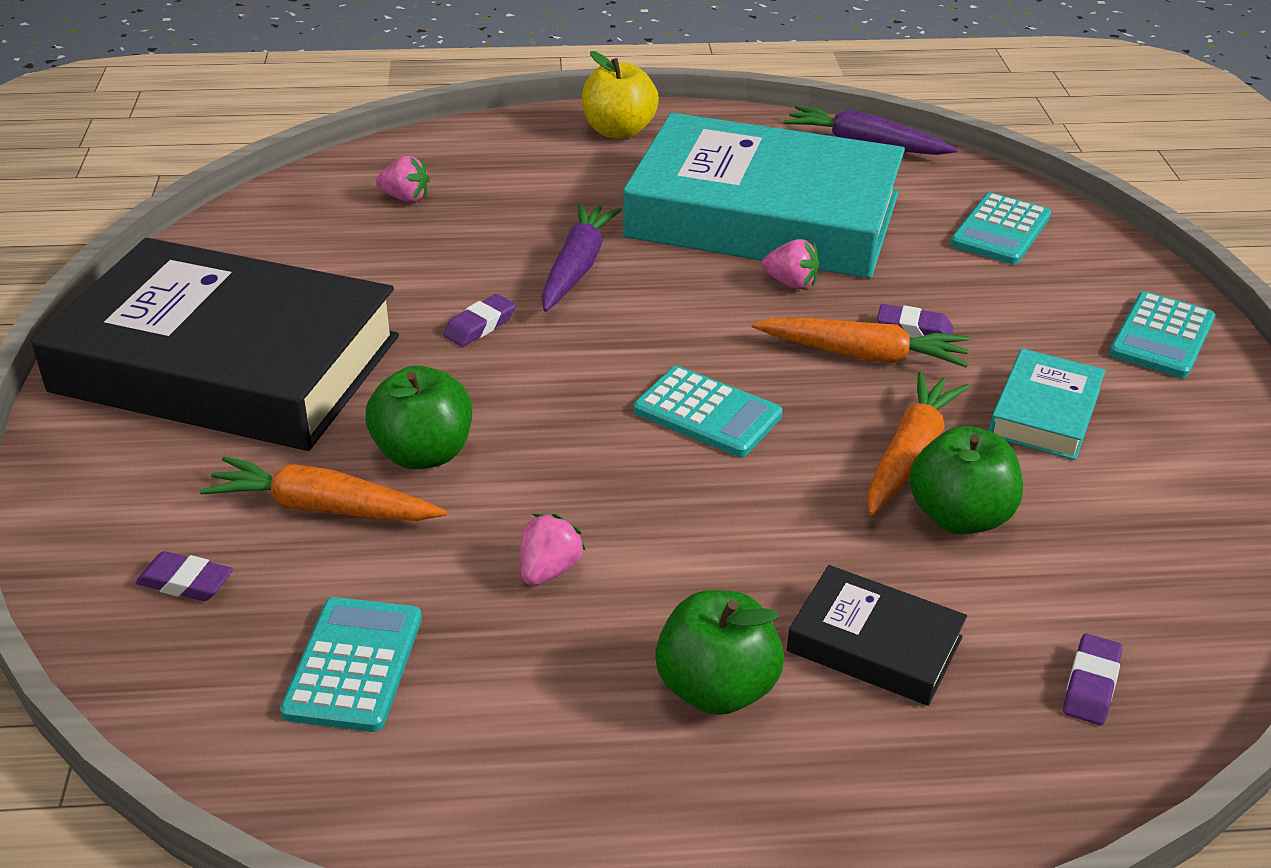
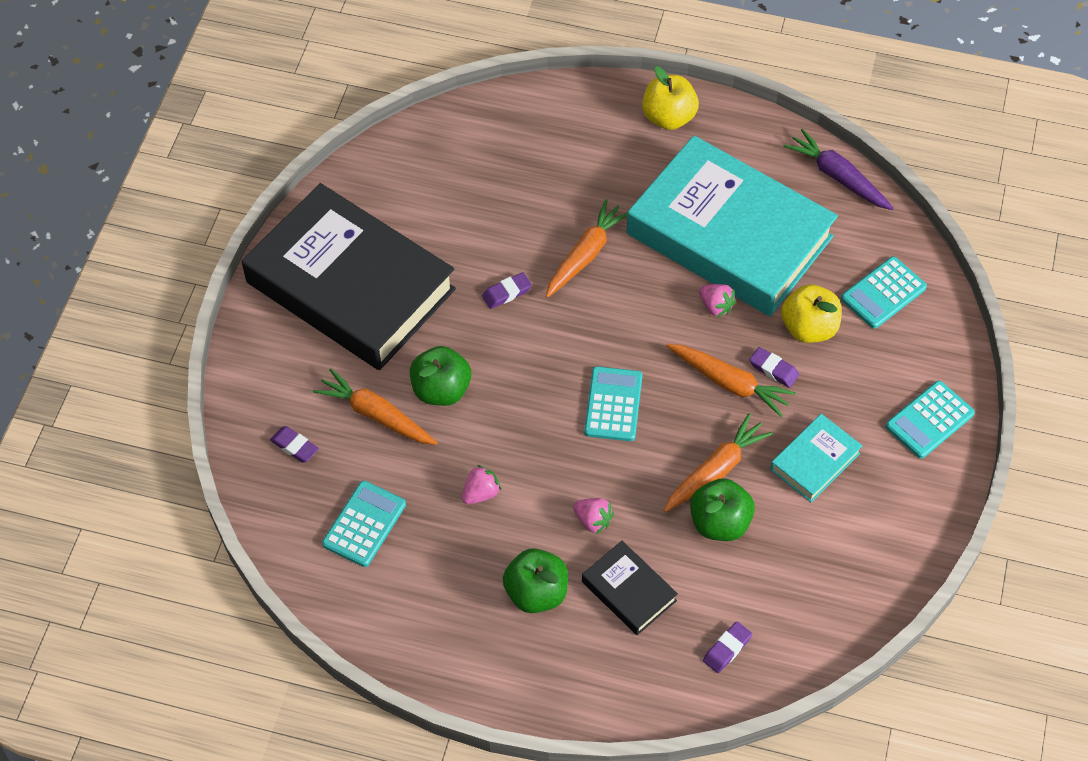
camera: 20 degrees right, 20 degrees up
pink strawberry [376,156,430,202] -> pink strawberry moved to [573,498,614,535]
purple carrot [541,202,622,312] -> orange carrot [546,199,628,298]
turquoise calculator [634,366,783,457] -> turquoise calculator turned 135 degrees counterclockwise [584,366,642,441]
none -> yellow apple [781,284,842,343]

